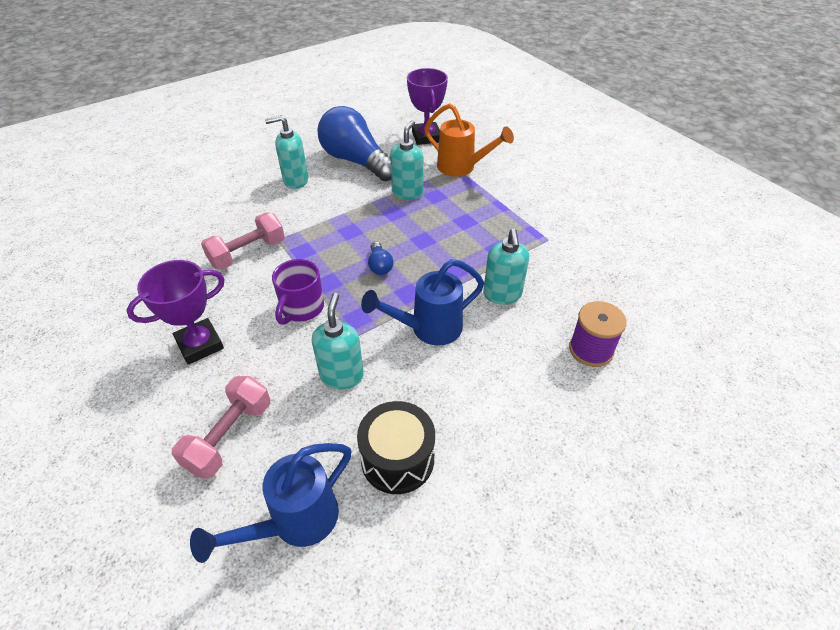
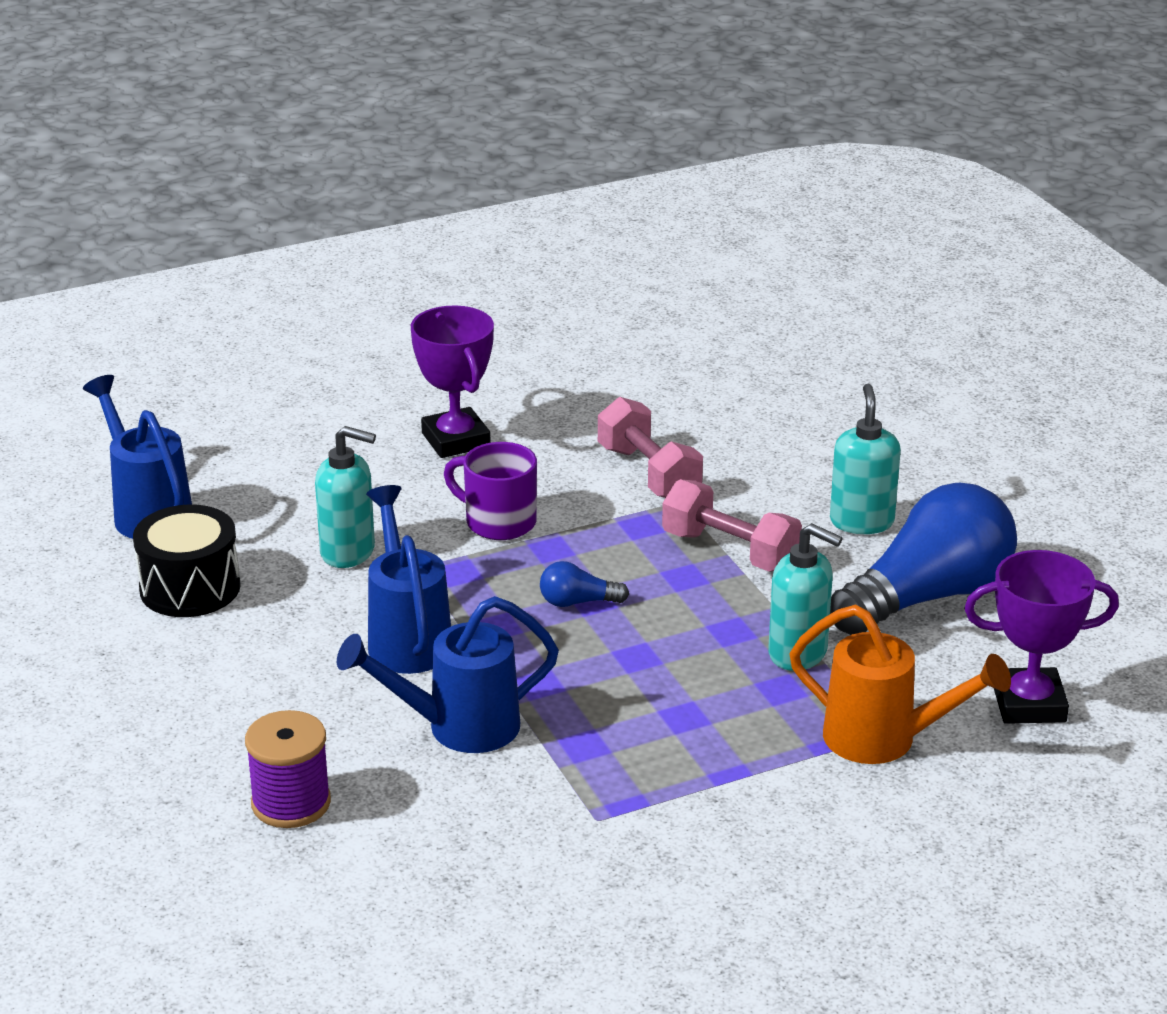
camera: 100 degrees right, 15 degrees down
pink dumbbell [172,376,270,479] -> pink dumbbell moved to [662,479,802,572]
orange watering can [424,103,514,176] -> orange watering can turned 105 degrees counterclockwise [789,605,1011,764]
turquoise soap dispenser [483,229,529,305] -> blue watering can [337,596,559,753]

